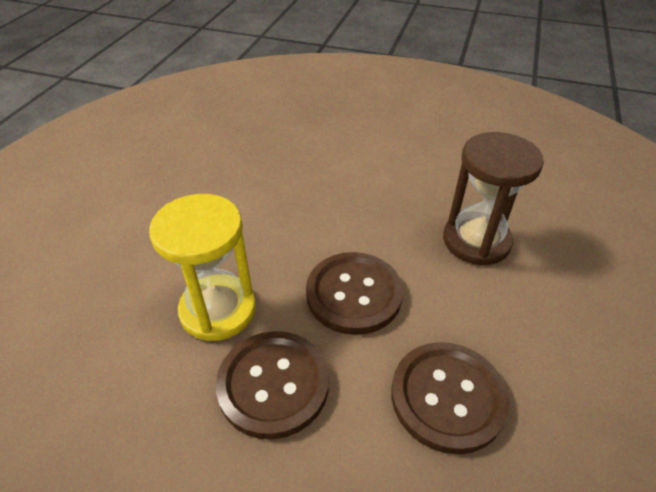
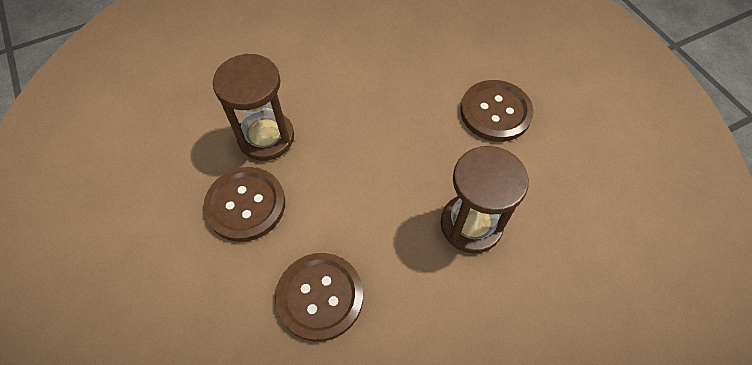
camera: 45 degrees right, 15 degrees up
yellow hourglass [149,194,256,341] -> brown hourglass [213,54,294,161]
brown button [306,252,403,335] -> brown button moved to [460,80,534,142]

